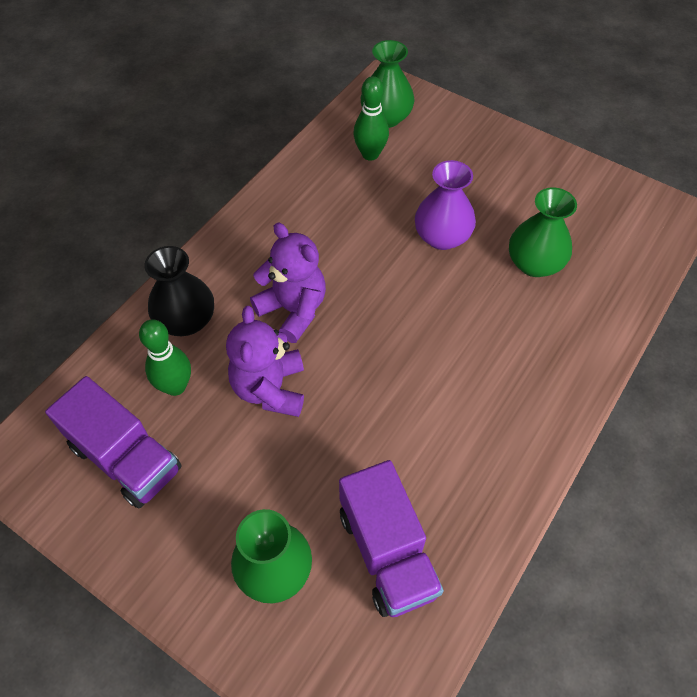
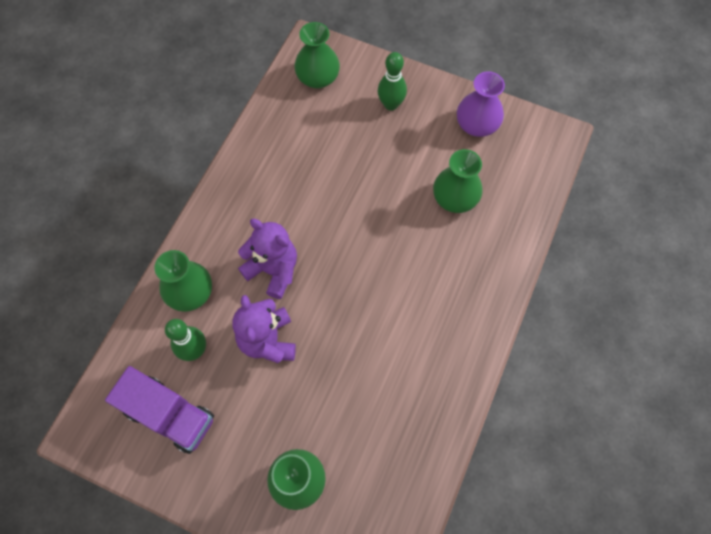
camera: 10 degrees left, 10 degrees up
black vase [145,246,214,336] -> green vase [154,250,212,312]
purple truck [339,460,444,617] -> none
green bowling pin [353,76,389,161] -> green bowling pin moved to [378,52,407,111]
purple vase [415,160,476,250] -> purple vase moved to [457,72,505,137]

